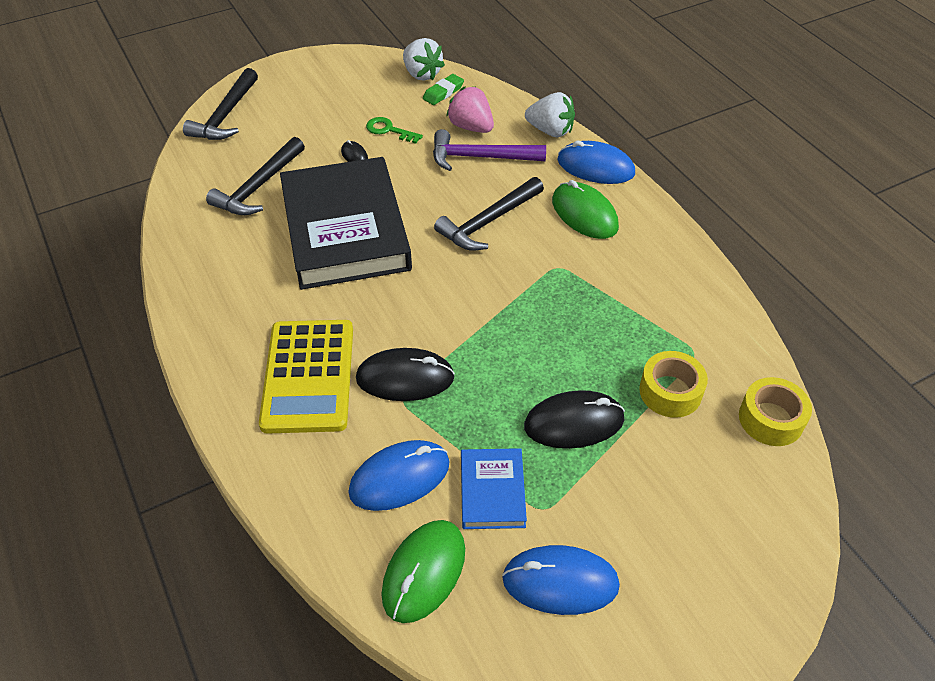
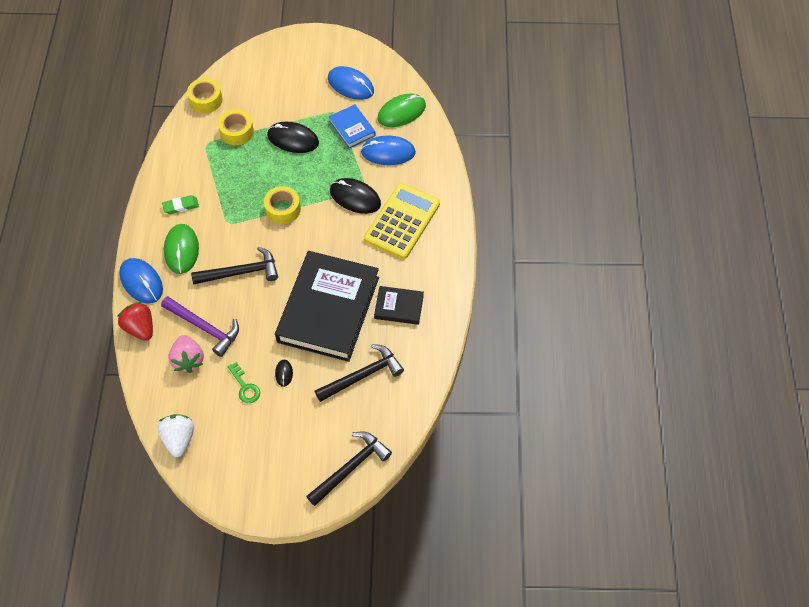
camera: 150 degrees left, 10 degrees up
green eraser [423,74,464,105] -> green eraser moved to [162,195,199,214]
blue book [461,448,527,529] -> blue book turned 60 degrees counterclockwise [329,104,376,148]
white strawberry [525,92,575,137] -> red strawberry [117,302,153,341]
none -> yellow tape [264,186,301,224]
none -> black book [374,286,424,325]

